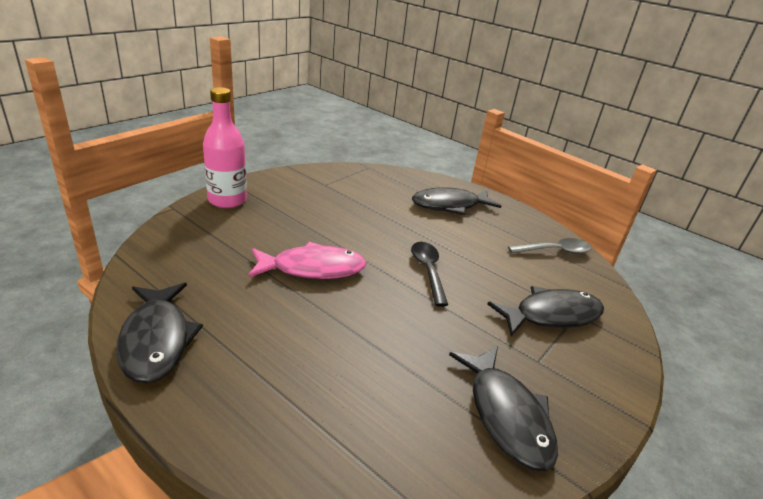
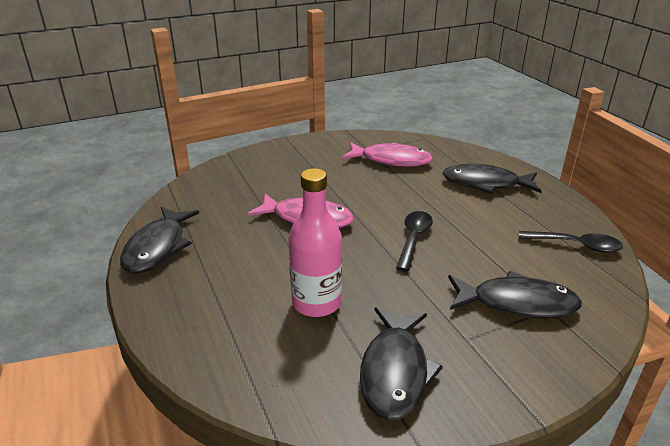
camera: 30 degrees right, 0 degrees up
pink bottle [203,87,247,208] -> pink bottle moved to [288,168,342,317]
grey spoon [508,238,592,254] -> black spoon [519,231,623,253]
none -> pink fish [342,142,433,167]

